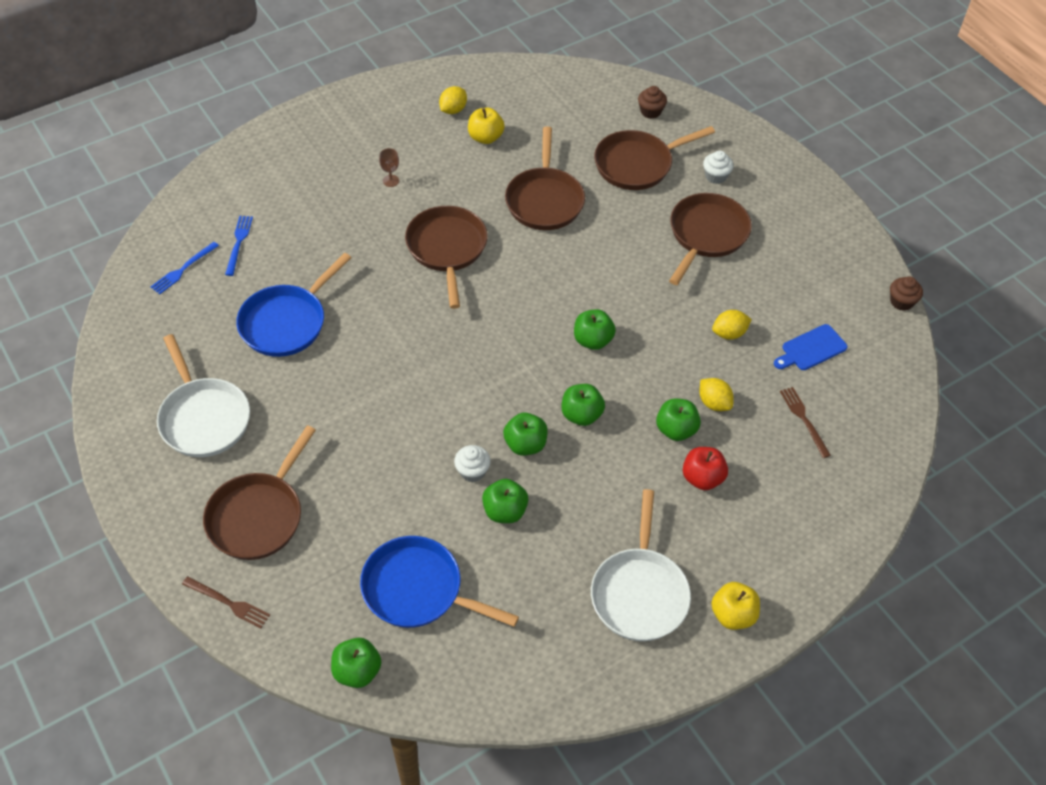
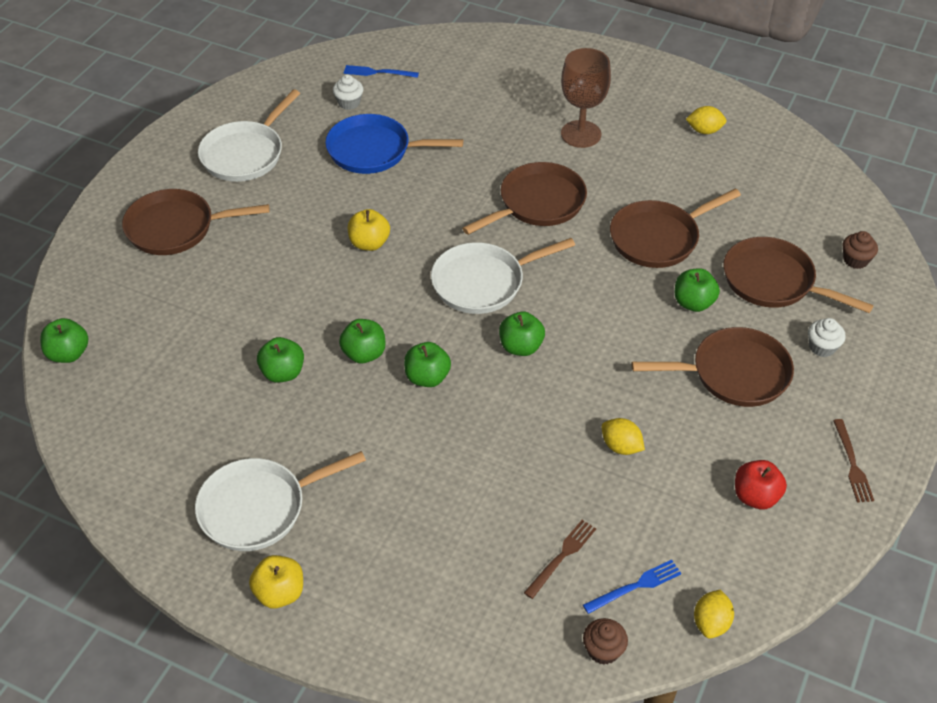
camera: 60 degrees right, 5 degrees down
brown fork [182,576,270,628] -> brown fork moved to [833,419,874,503]
blue fork [225,216,253,276] -> blue fork moved to [583,560,682,614]
blue pan [360,536,519,628] -> none
brown goblet [379,148,399,187] -> brown goblet [561,48,611,148], size x2.36
white cupcake [454,445,491,482] -> white cupcake moved to [333,75,363,110]
yellow apple [468,108,505,144] -> yellow apple moved to [348,209,390,251]
green apple [656,399,701,441] -> green apple moved to [675,268,720,312]
red apple [683,447,728,490] -> red apple moved to [735,460,787,509]
yellow lemon [700,378,734,411] -> yellow lemon moved to [694,590,734,639]
blue cutting board [774,324,848,370] -> none
brown cupcake [890,276,923,311] -> brown cupcake moved to [583,618,628,665]
none -> white pan [431,238,575,314]

